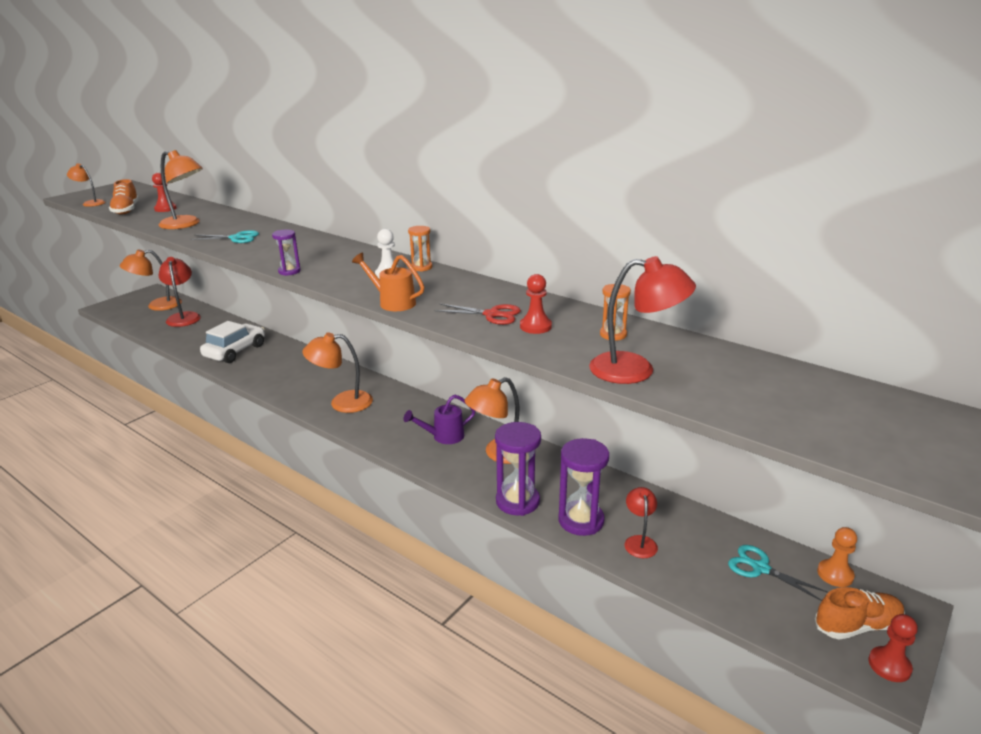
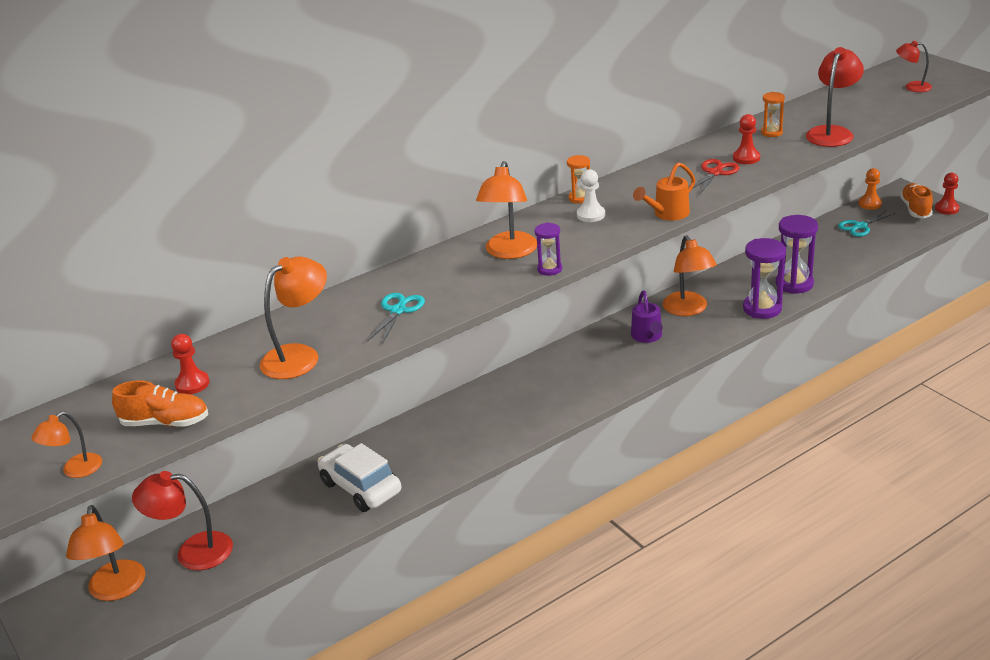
camera: 70 degrees left, 5 degrees up
orange lamp [303,332,373,413] -> orange lamp moved to [476,161,537,259]
red lamp [625,487,658,558] -> red lamp moved to [896,41,932,92]

